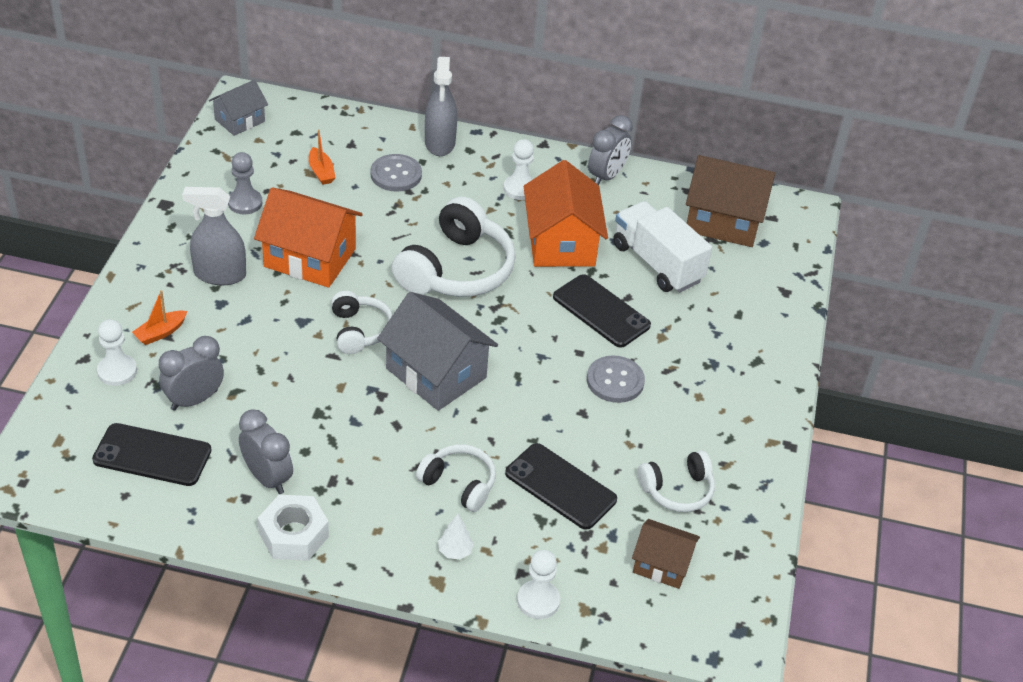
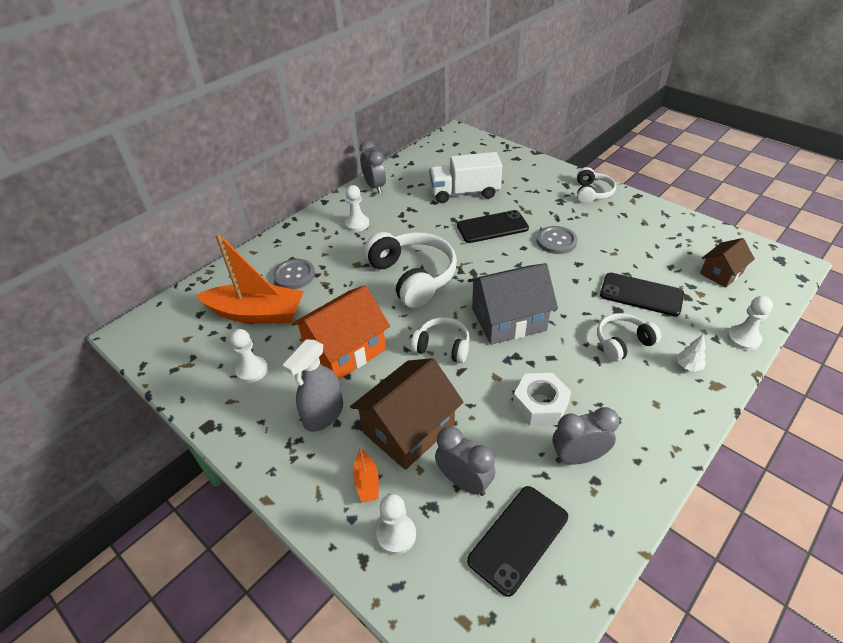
camera: 55 degrees left, 0 degrees up
grey clock [159,336,224,411] -> grey clock turned 135 degrees clockwise [435,426,495,496]
grey house [209,80,268,136] -> none
grey pawn [228,152,262,214] -> white pawn [230,329,268,383]
white nut [258,495,329,561] -> white nut moved to [512,373,571,426]
orange boat [309,130,336,185] -> orange boat [196,233,304,324], size x2.37
grey spray bottle [425,57,457,156] -> none
black phone [505,443,617,530] -> black phone turned 45 degrees clockwise [600,273,684,316]
orange house [524,160,608,267] -> none
white headphones [638,450,715,512] -> white headphones moved to [577,167,616,204]
brown house [686,155,775,247] -> brown house moved to [350,358,464,470]

